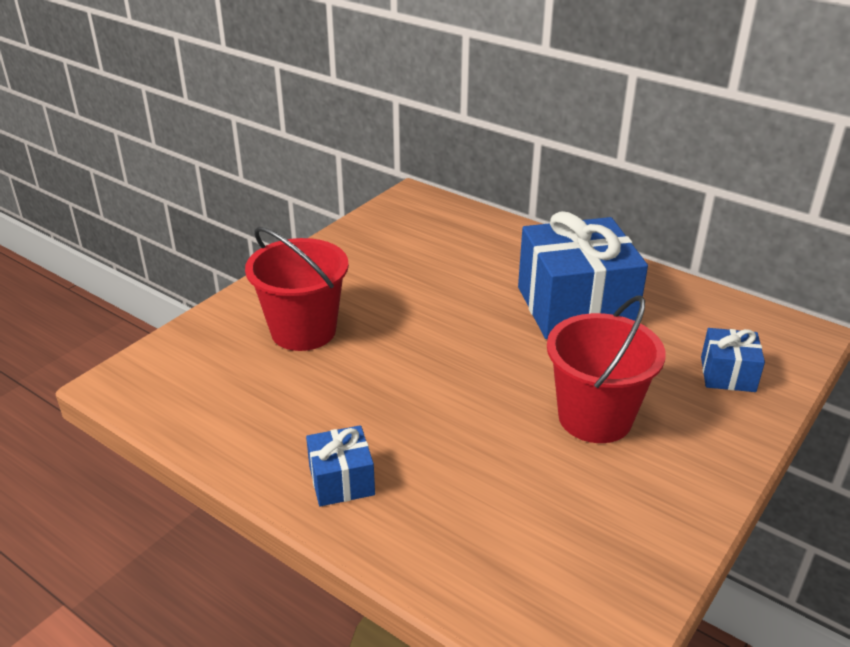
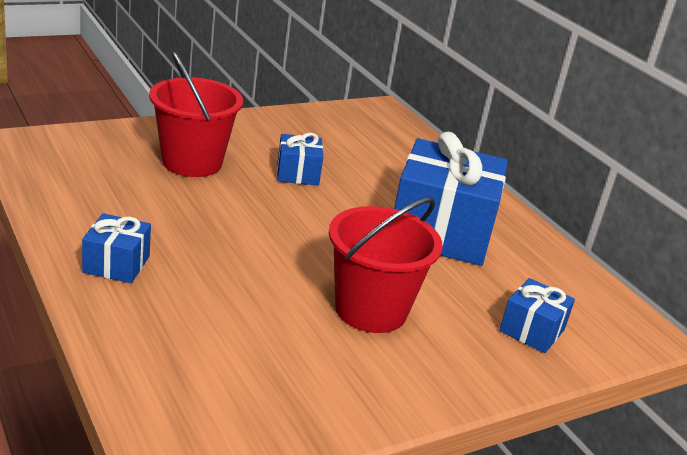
camera: 20 degrees right, 5 degrees down
none -> blue gift [277,133,323,186]

